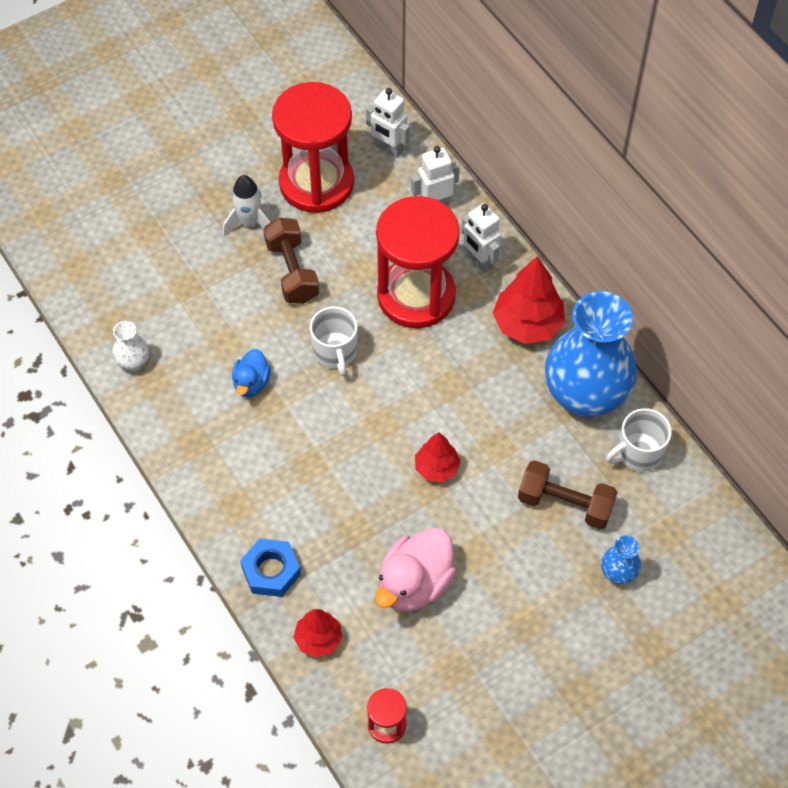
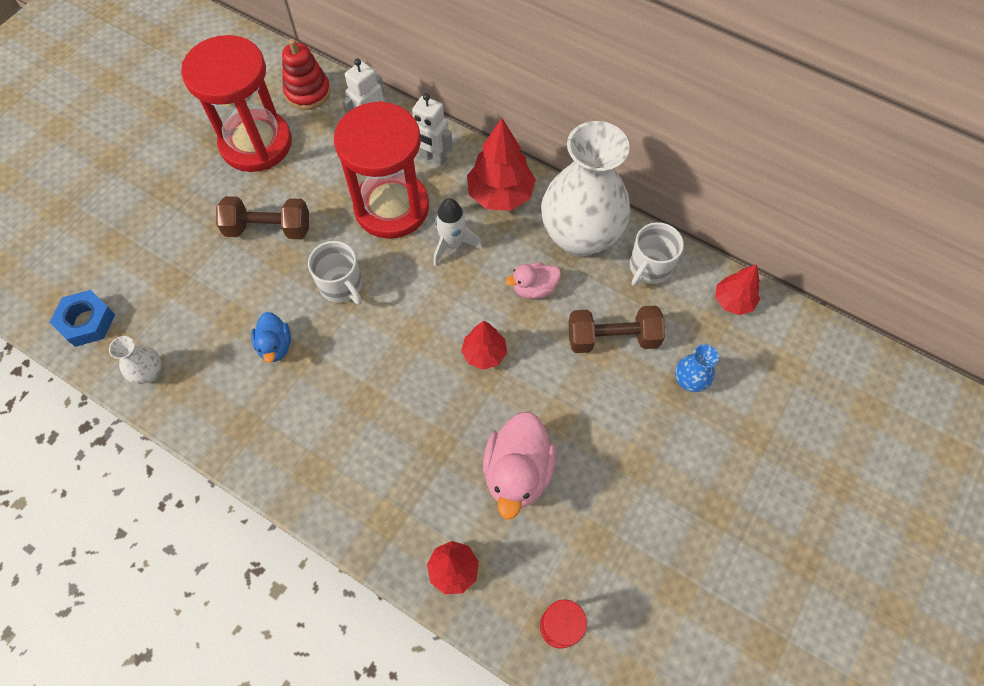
camera: 25 degrees left, 5 degrees up
white rocket [223,175,271,235] -> white rocket moved to [434,198,482,266]
blue nut [240,538,301,597] -> blue nut moved to [50,290,115,347]
brown dumbbell [263,218,319,304] -> brown dumbbell turned 45 degrees counterclockwise [216,196,309,239]
white robot [366,88,410,158] -> red stacking toy [282,39,331,110]
blue vase [545,291,637,418] -> white vase [541,121,630,256]
none -> pink duck [505,263,561,299]
none -> red tree [715,264,760,315]

